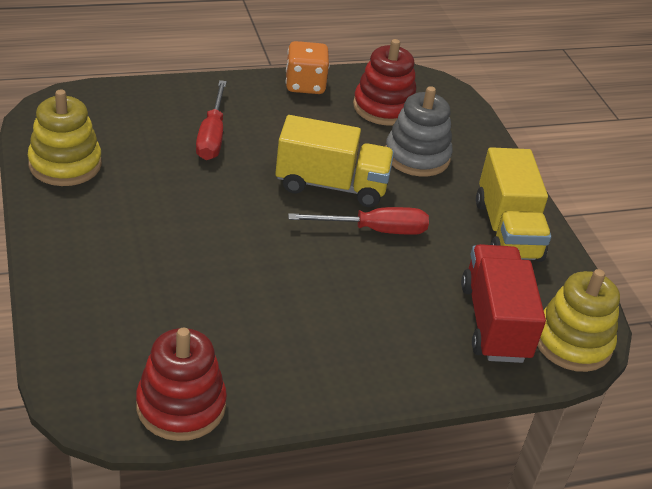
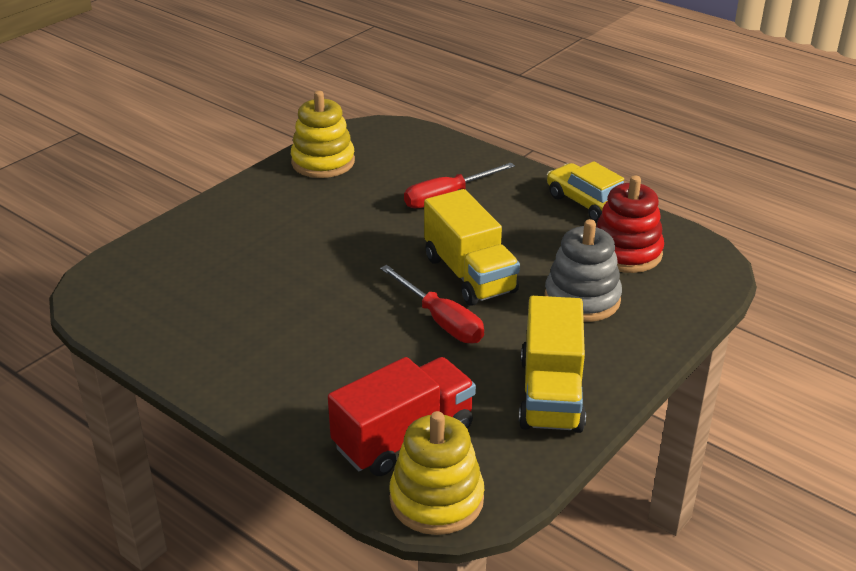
camera: 60 degrees right, 5 degrees down
red stacking toy [136,328,227,441] -> none
orange dice [286,41,329,94] -> yellow car [547,161,624,223]
yellow truck [476,147,551,262] -> yellow truck turned 45 degrees counterclockwise [519,296,586,433]

